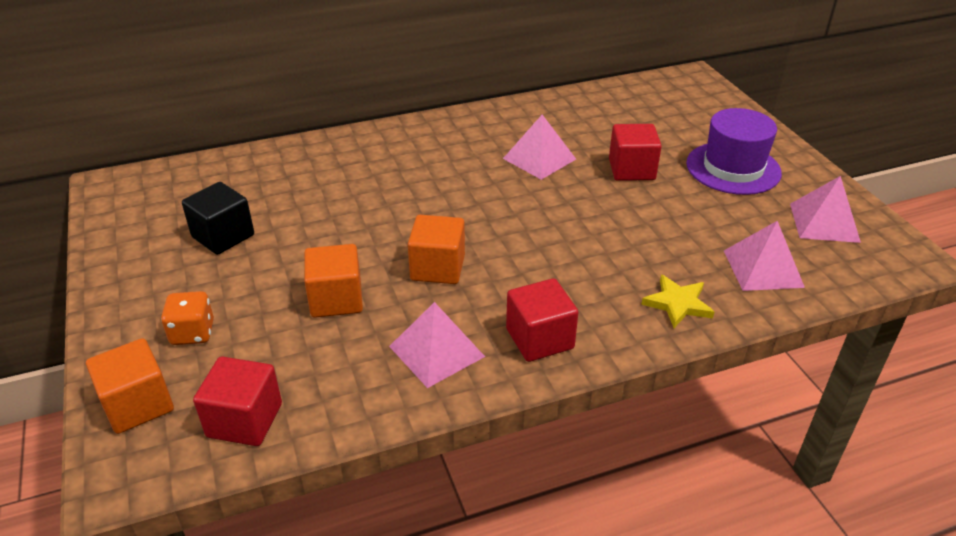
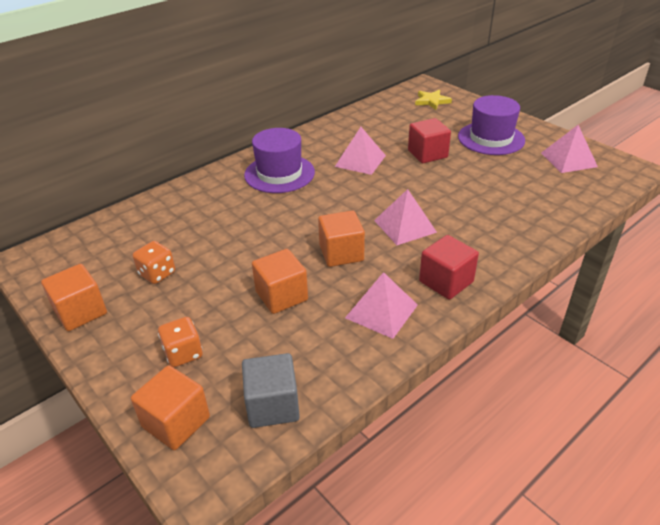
camera: 20 degrees left, 0 degrees up
black cube [182,182,254,255] -> orange dice [133,241,175,284]
red cube [193,356,282,446] -> grey cube [242,353,300,428]
yellow star [641,275,714,328] -> yellow star moved to [415,90,452,110]
pink pyramid [724,221,805,291] -> pink pyramid moved to [374,189,437,245]
none -> orange cube [41,264,107,331]
none -> purple hat [244,128,315,193]

